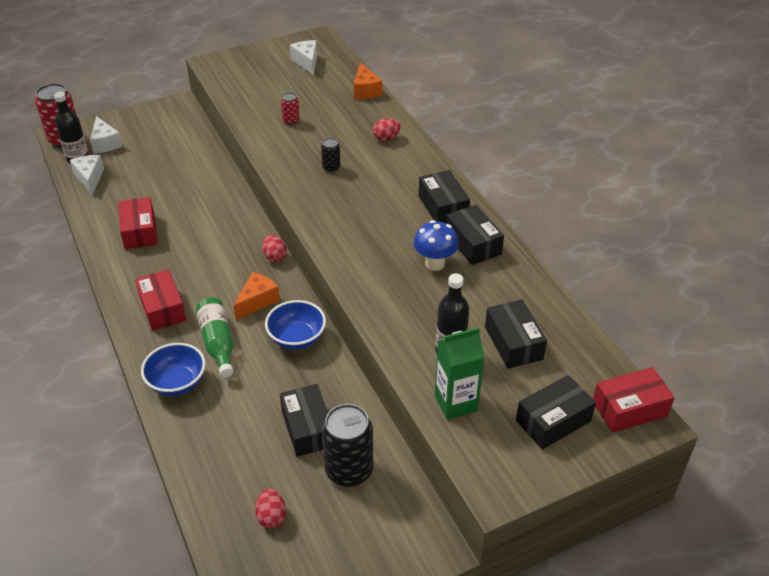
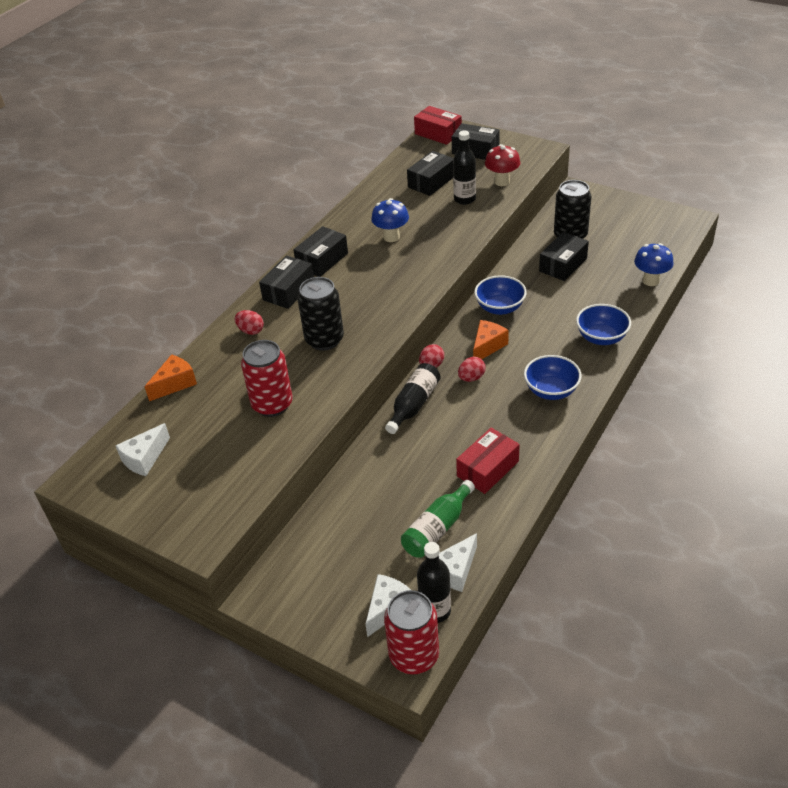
camera: 120 degrees left, 0 degrees up
red box [135,269,186,331] -> blue bowl [524,355,582,400]
green bottle [196,297,234,377] -> green bottle moved to [401,480,475,558]
orange cheese [234,272,280,320] -> orange cheese turned 120 degrees clockwise [473,320,509,359]
red egg [255,489,286,529] -> red egg moved to [458,357,486,382]
red can [281,92,300,125] -> red can [241,340,292,417], size x2.05
black can [321,138,341,172] -> black can [298,277,344,351], size x2.05
green carton [435,327,485,420] -> red mushroom [485,144,520,186]
black box [446,205,504,265] -> black box moved to [259,256,314,309]
none -> black bottle [385,363,441,434]
none -> blue mushroom [634,243,674,286]

